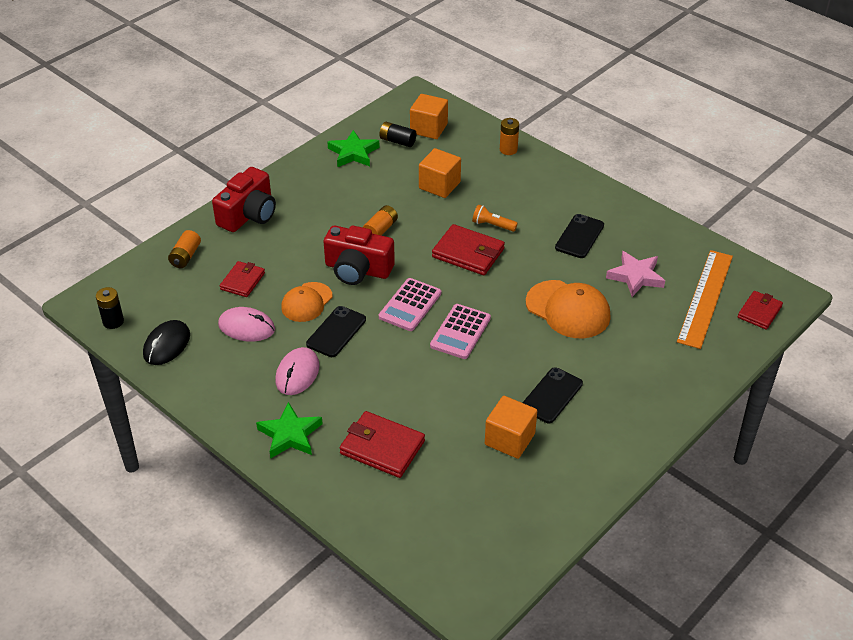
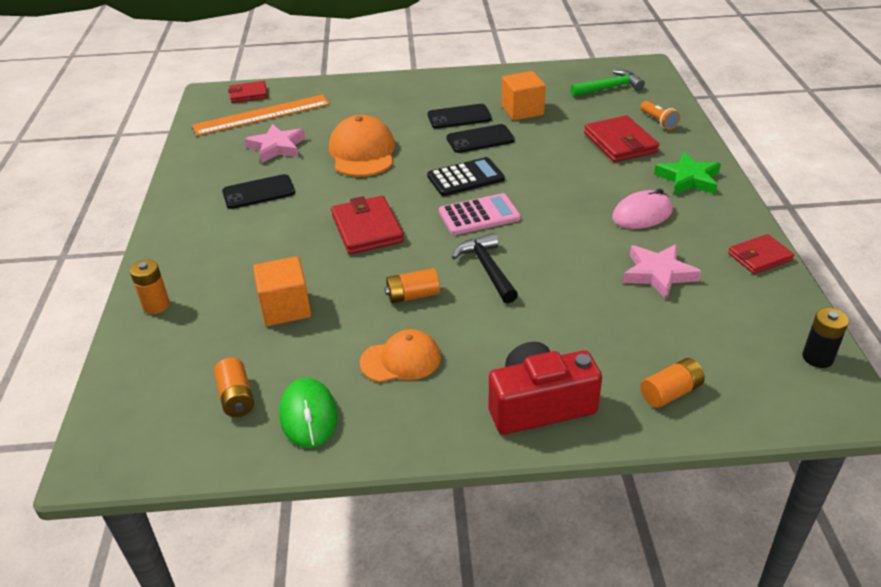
camera: 135 degrees left, 5 degrees down
black mouse [143,320,190,365] -> none
pink mouse [218,307,275,342] -> pink star [623,244,701,300]
red wallet [220,261,265,297] -> red wallet moved to [728,234,794,274]
orange cap [281,282,332,322] -> orange cap moved to [360,329,441,382]
black phone [306,306,366,357] -> black phone moved to [446,124,515,153]
red camera [324,226,395,285] -> black hammer [452,233,518,303]
green star [327,130,380,167] -> green mouse [279,378,338,448]
black battery [379,122,416,147] -> orange battery [214,358,254,417]
orange cube [410,94,448,139] -> none
pink calculator [430,304,491,359] -> black calculator [427,157,505,196]
orange flashlight [472,204,518,232] -> orange flashlight moved to [640,101,680,130]
none -> green hammer [570,70,645,97]

